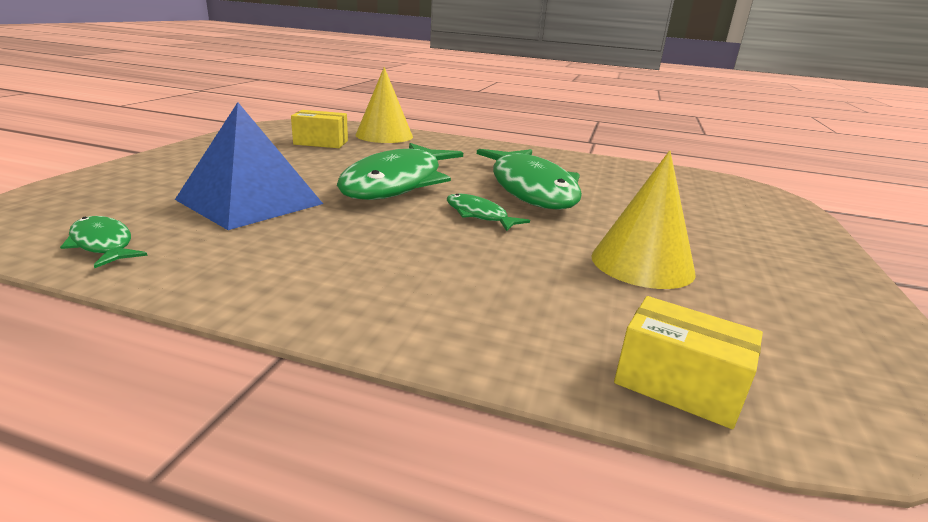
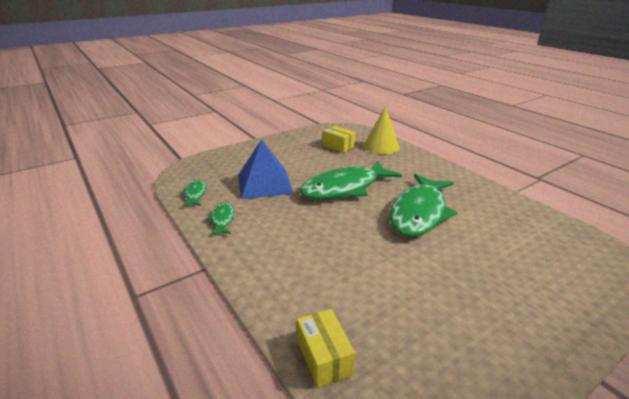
camera: 40 degrees right, 5 degrees up
green fish [447,194,530,231] -> green fish moved to [206,202,234,235]
yellow cone [592,150,696,289] -> none

